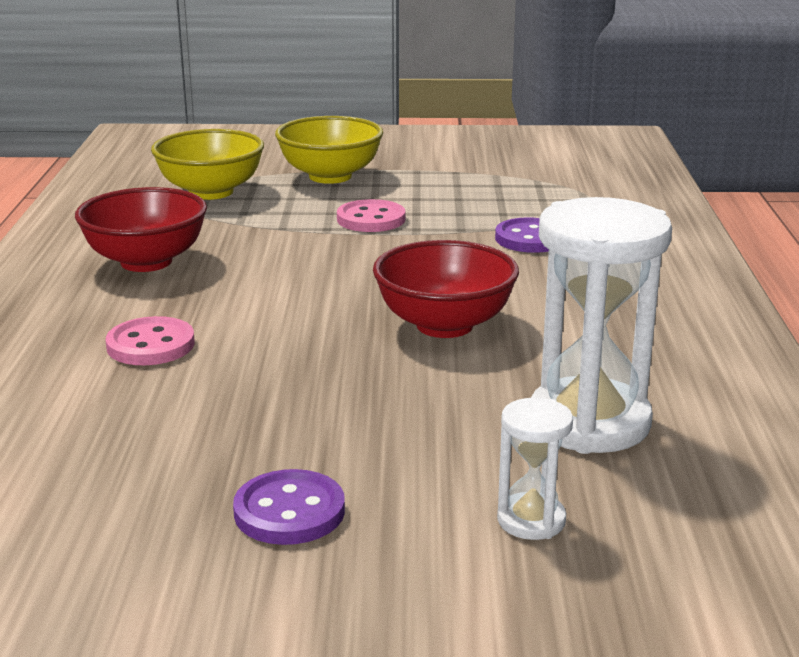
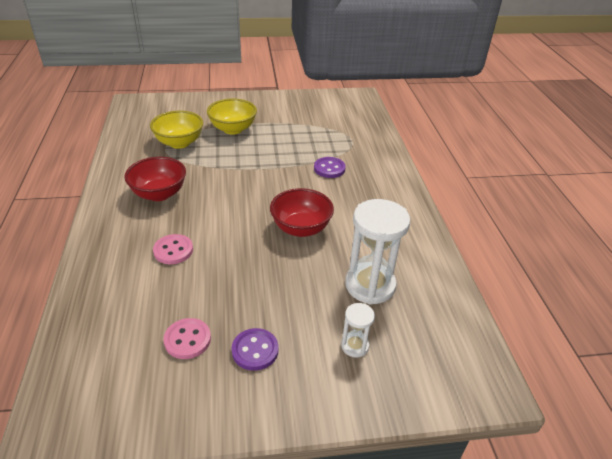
camera: 10 degrees left, 15 degrees up
pink button [337,199,405,232] -> pink button moved to [164,318,211,359]

